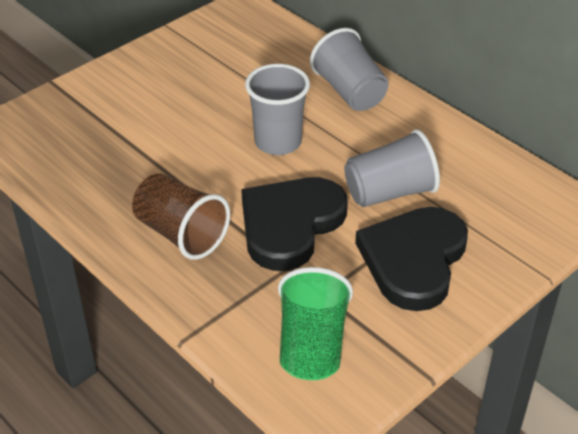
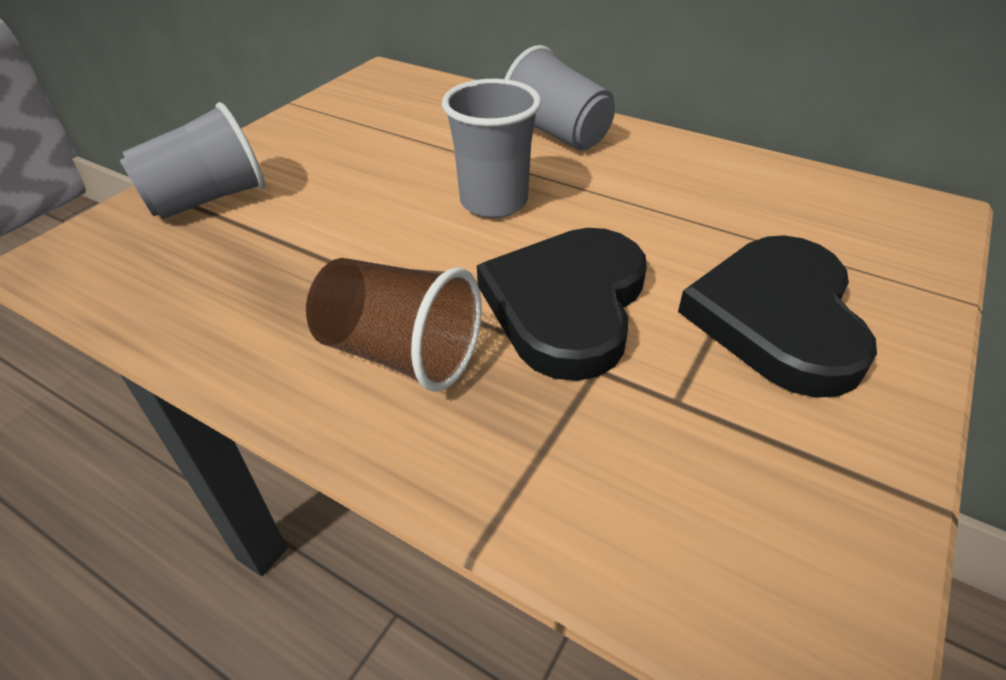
camera: 15 degrees left, 0 degrees up
green cup [278,267,353,380] -> none
grey cup [344,129,440,207] -> grey cup moved to [120,102,265,219]

